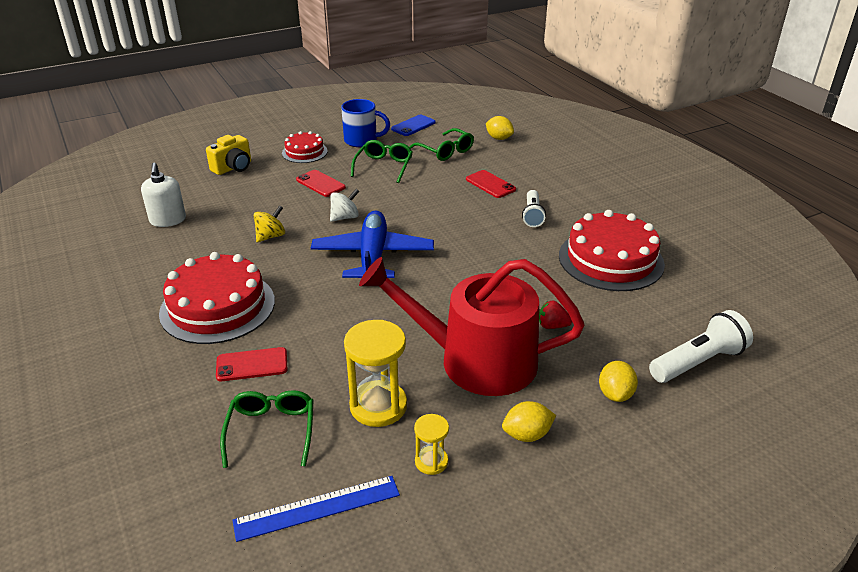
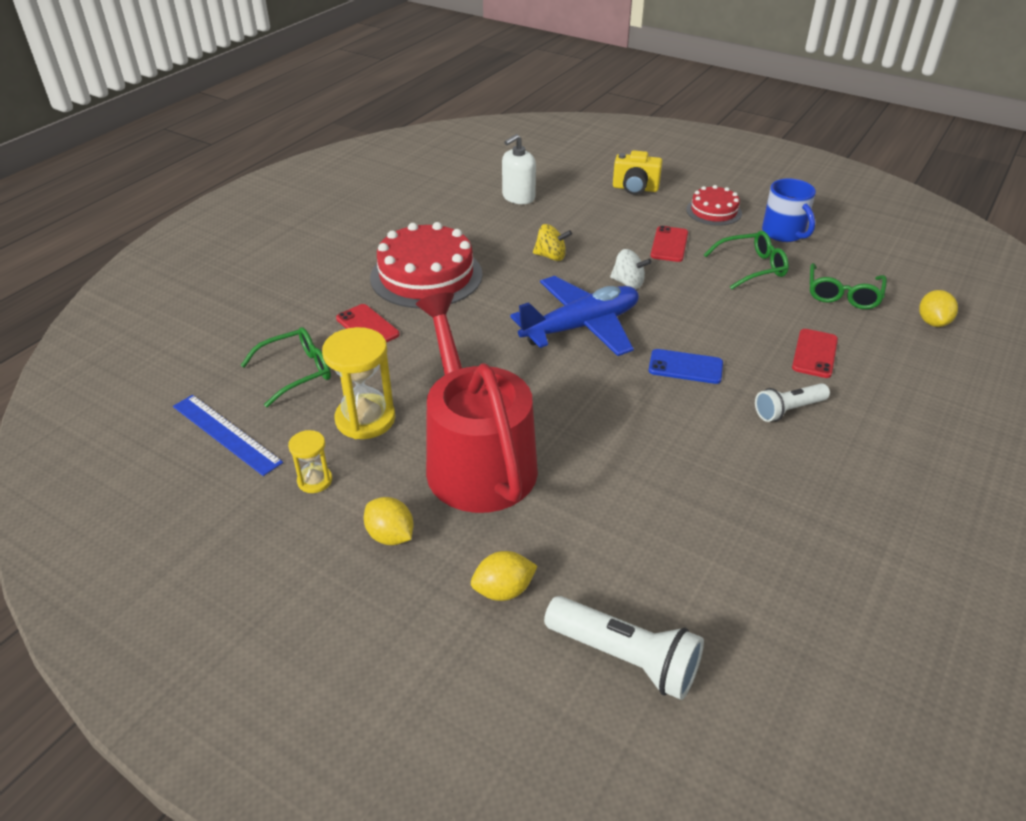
camera: 60 degrees right, 5 degrees up
blue phone [391,115,436,136] -> blue phone moved to [649,349,723,384]
red strawberry [539,301,572,329] -> none
red cake [559,210,665,291] -> none

